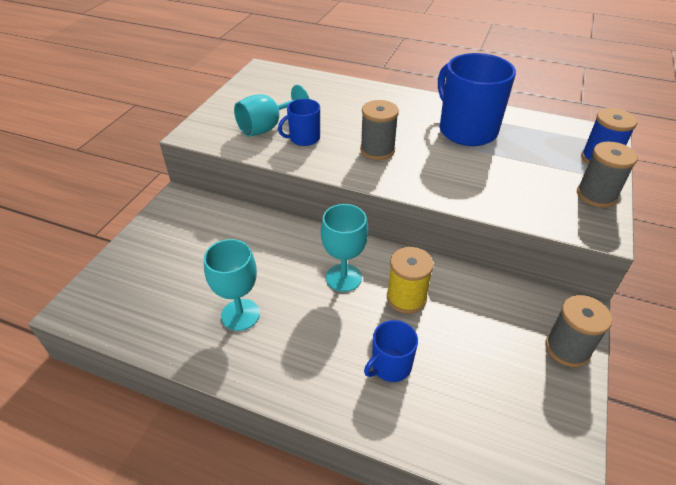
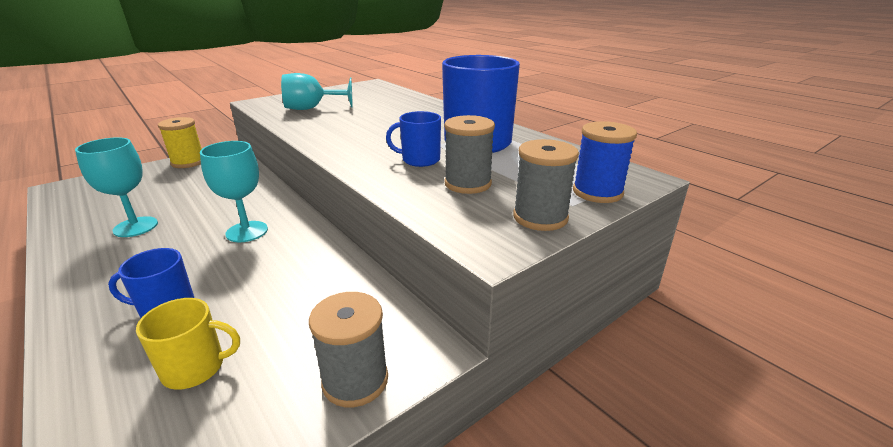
camera: 30 degrees right, 15 degrees down
blue mug [278,99,320,146] -> blue mug moved to [386,111,441,167]
grey spool [360,100,399,160] -> grey spool moved to [444,115,495,194]
yellow spool [387,247,434,314] -> yellow spool moved to [158,117,202,168]
none -> yellow mug [136,298,240,390]

